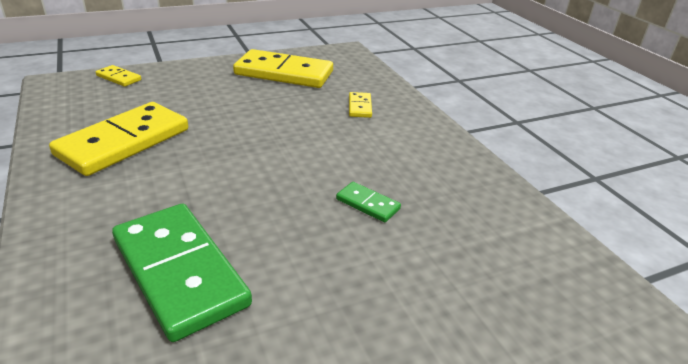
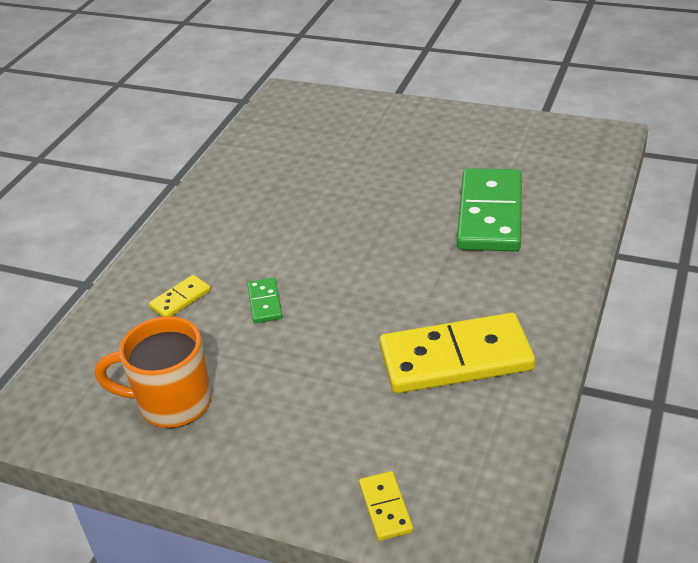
camera: 130 degrees left, 5 degrees up
yellow domino [233,49,333,88] -> orange mug [95,316,211,428]
green domino [336,182,401,222] -> green domino moved to [247,278,283,324]

